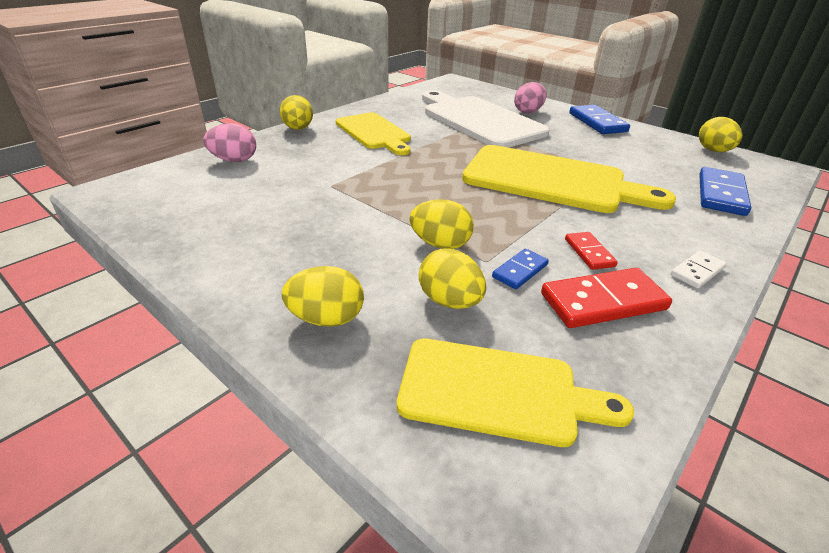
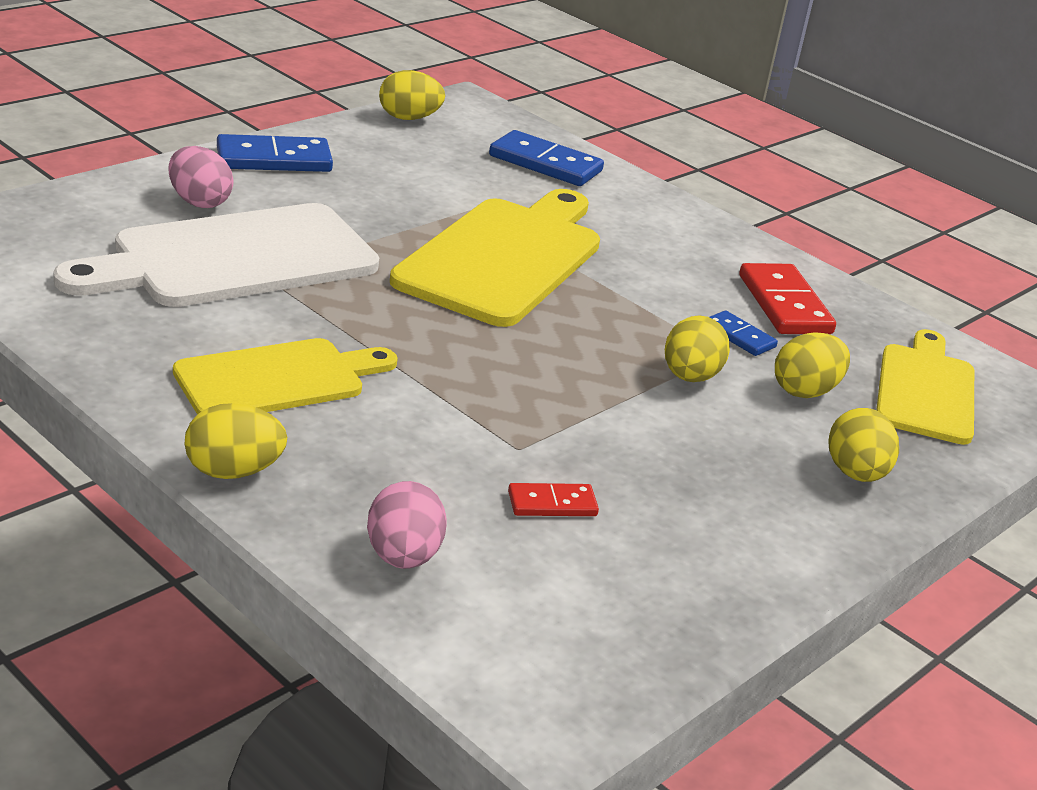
camera: 90 degrees left, 5 degrees down
red domino [565,232,618,270] -> red domino moved to [508,483,599,516]
white domino [671,251,727,289] -> none

